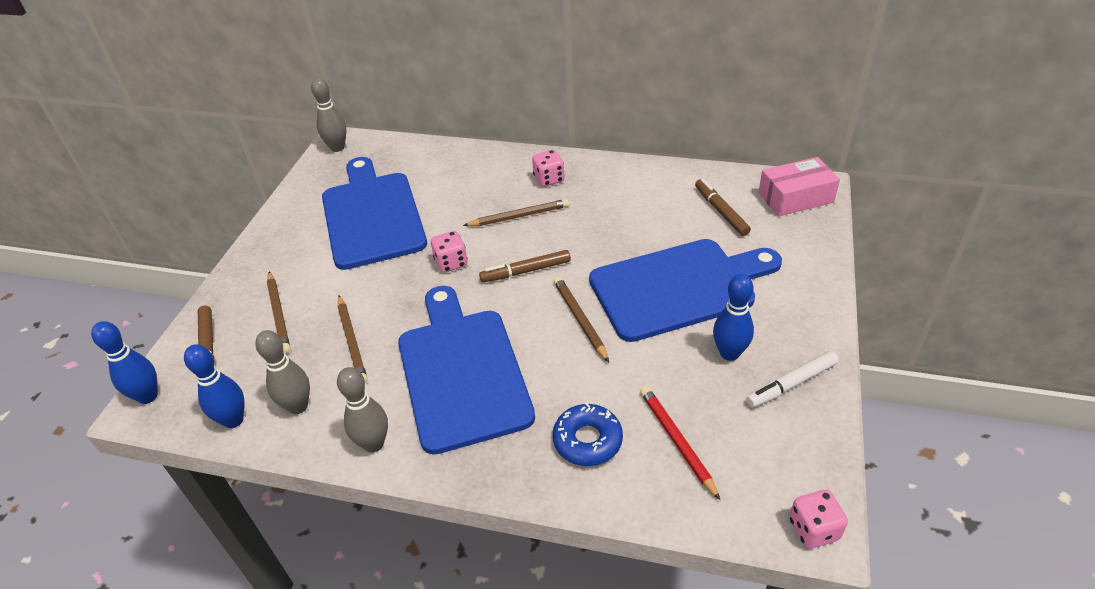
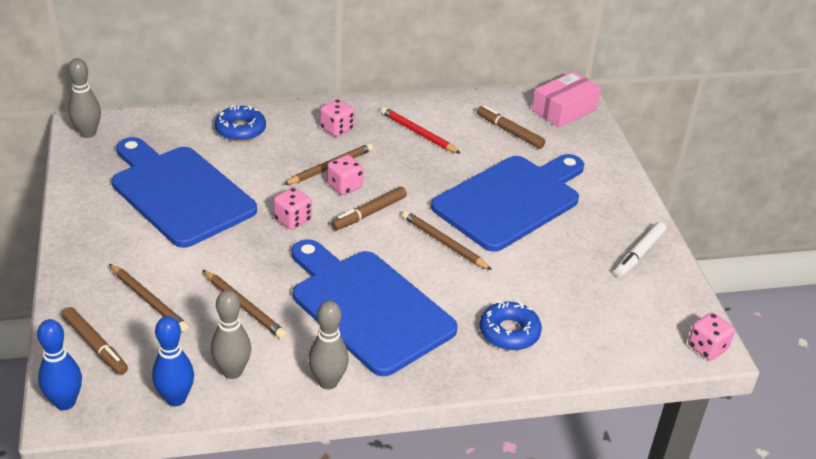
camera: 30 degrees left, 5 degrees down
red pencil [640,386,720,500] -> red pencil moved to [381,107,461,154]
blue bowling pin [713,274,754,361] -> none
none -> blue donut [215,105,266,142]
none -> pink dice [327,155,364,195]

